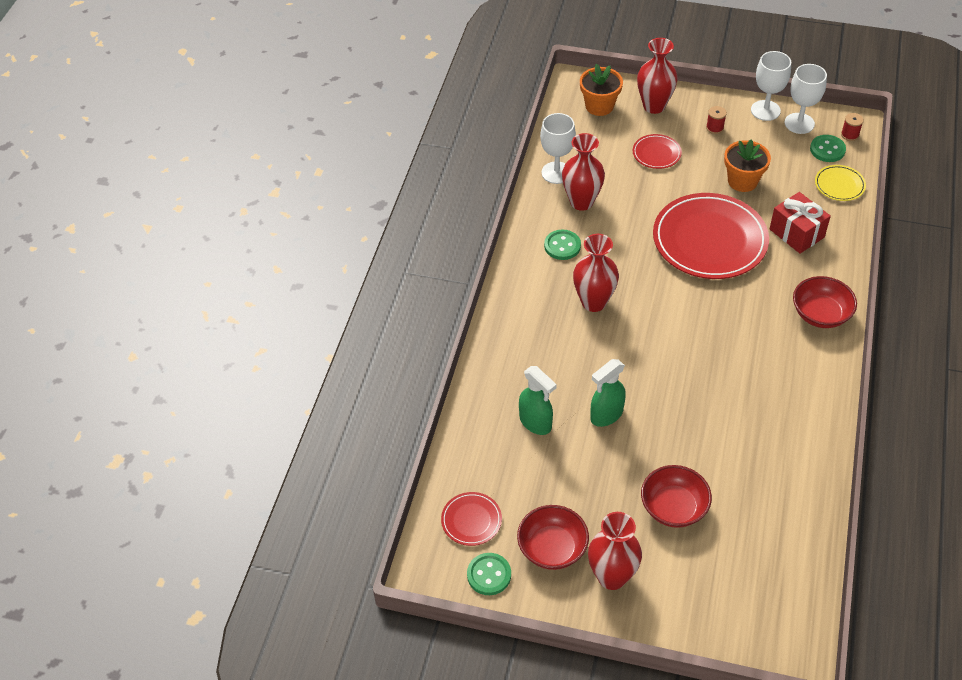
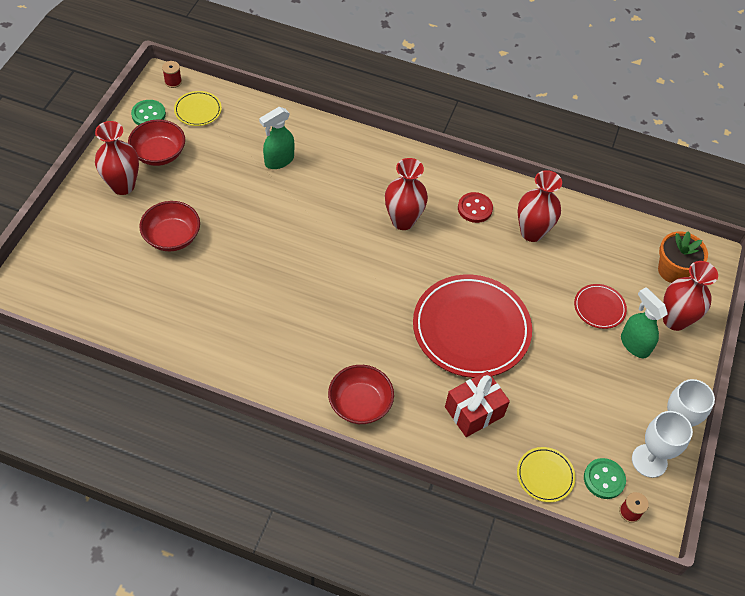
camera: 90 degrees right, 5 degrees up
red plate [441,492,502,546] -> yellow plate [174,91,222,126]
white goblet [540,113,576,184] -> none
green button [544,230,581,260] -> red button [458,192,493,223]
green spray bottle [590,359,626,427] -> green spray bottle moved to [621,287,668,358]
red spool [706,106,727,134] -> red spool moved to [162,61,182,88]
orange flower pot [724,140,771,192] -> none

